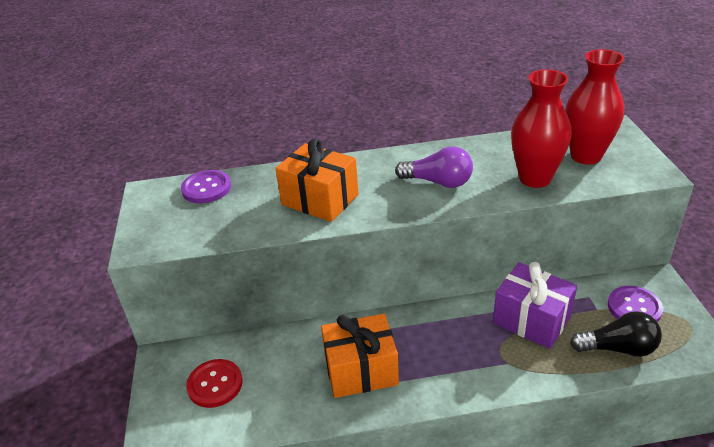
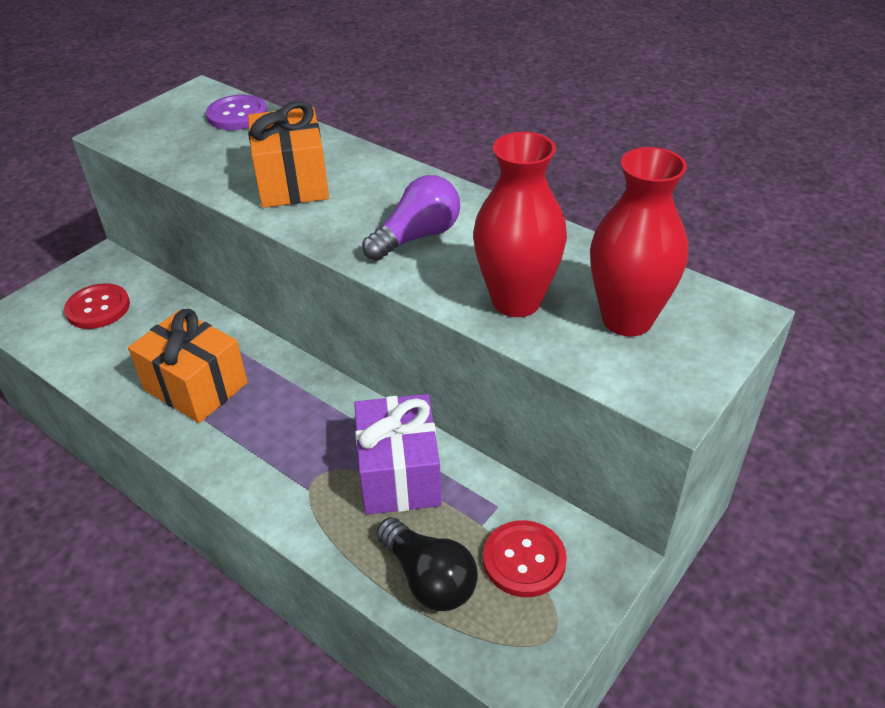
camera: 45 degrees right, 5 degrees up
purple light bulb [395,147,473,188] -> purple light bulb turned 105 degrees counterclockwise [362,175,460,261]
purple button [608,286,663,322] -> red button [483,520,567,597]

